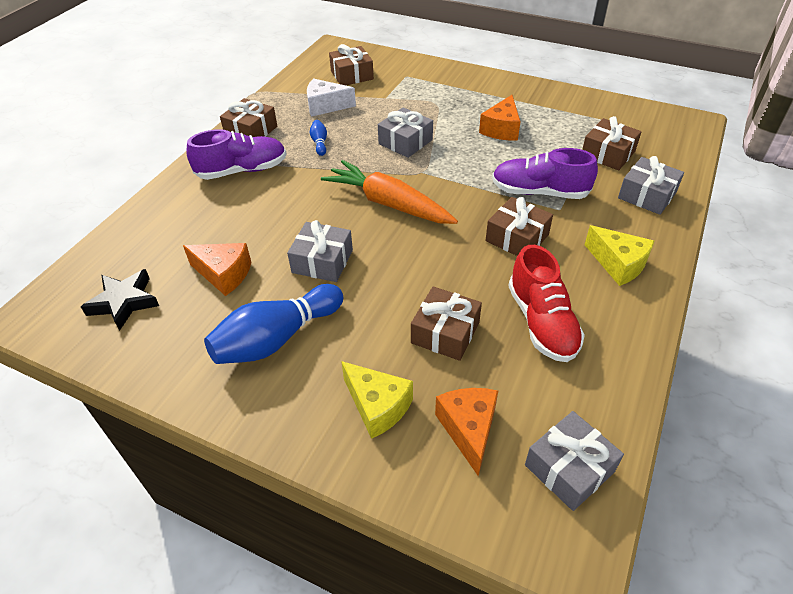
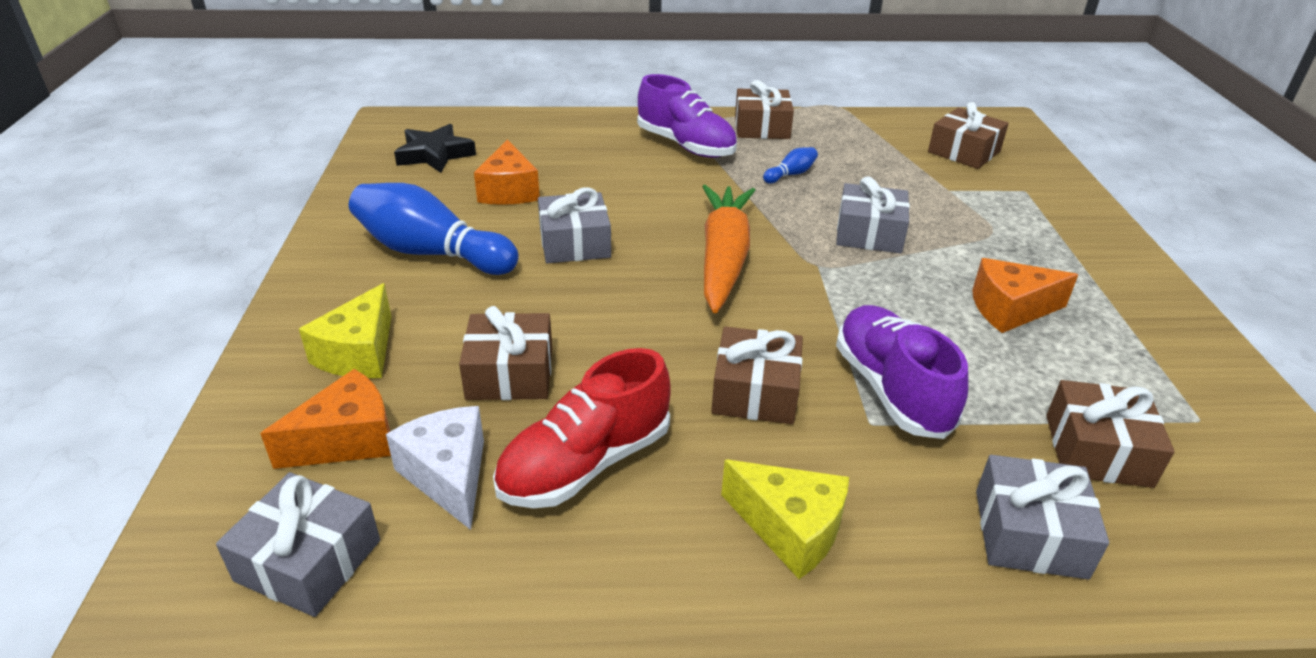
camera: 60 degrees right, 10 degrees down
white cheese [307,78,356,117] -> white cheese moved to [386,406,484,530]
yellow cheese [585,225,654,286] -> yellow cheese turned 75 degrees counterclockwise [721,460,849,579]

